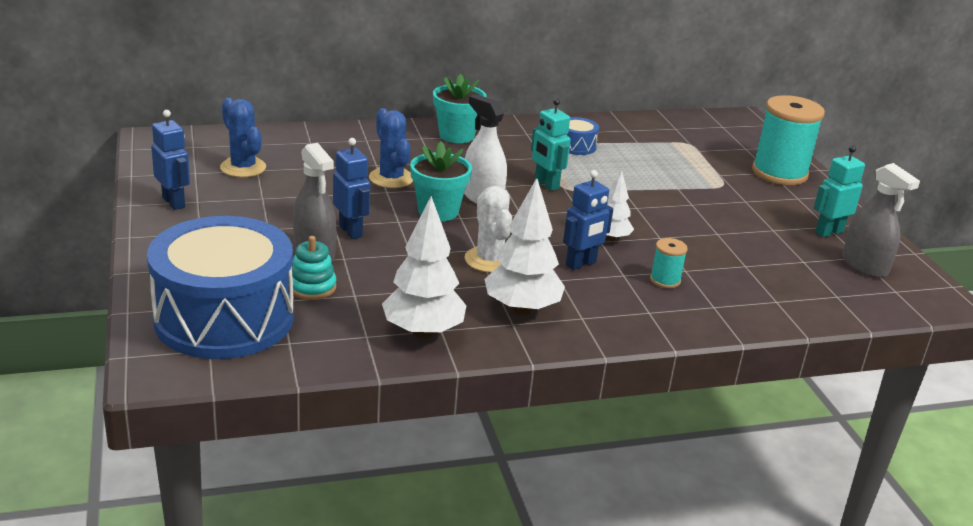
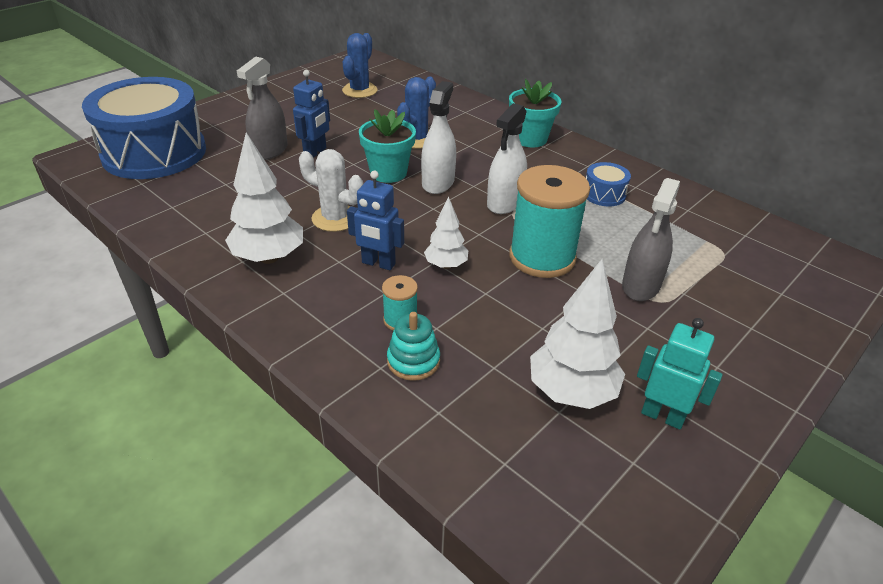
camera: 60 degrees right, 10 degrees up
blue robot [151,110,190,210] -> none
turquoise stacking toy [288,236,336,300] -> turquoise stacking toy moved to [387,312,440,381]
white tree [382,196,466,338] -> white tree moved to [530,259,625,409]
white cactus [465,186,512,273] -> white cactus turned 75 degrees clockwise [299,149,363,232]
turquoise robot [531,99,571,191] -> white spray bottle [487,103,527,214]
turquoise spool [752,95,825,185] -> turquoise spool moved to [509,165,590,278]
grey spray bottle [842,163,920,278] -> grey spray bottle moved to [622,178,680,301]

